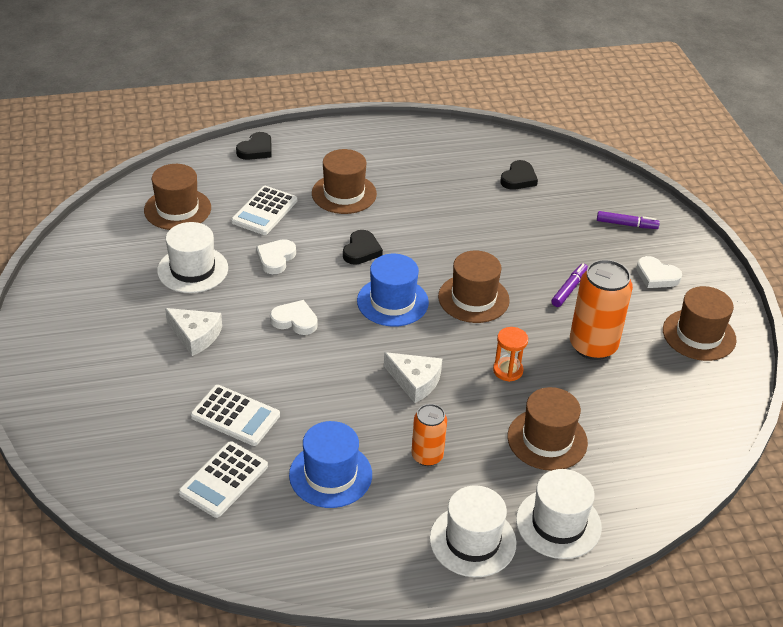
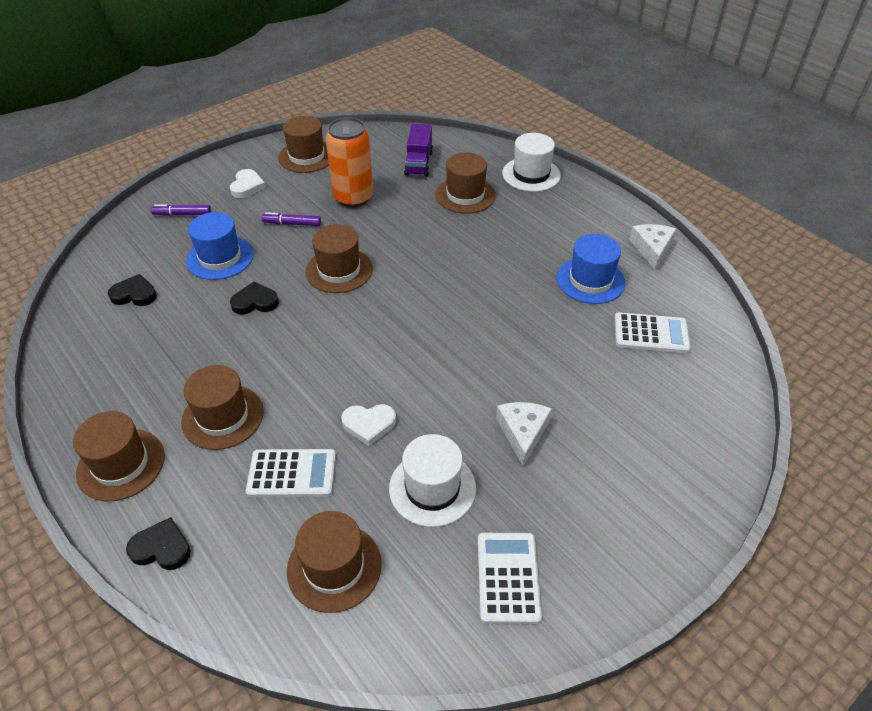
camera: 115 degrees left, 5 degrees up
white calculator [190,385,280,446] -> white calculator moved to [478,533,542,624]
white heart [270,300,318,335] -> none
black heart [343,230,383,265] -> black heart moved to [230,281,279,315]
blue hat [357,254,429,327] -> blue hat moved to [186,212,254,280]
white cheese [384,352,442,403] -> white cheese moved to [629,224,676,270]
orange can [412,404,447,466] -> none
white hat [430,485,517,577] -> none
orange hourglass [493,327,528,382] -> none
purple marker [597,211,660,229] -> purple marker turned 75 degrees counterclockwise [151,205,211,216]
none -> brown hat [73,411,165,501]
none -> purple truck [404,124,433,177]

